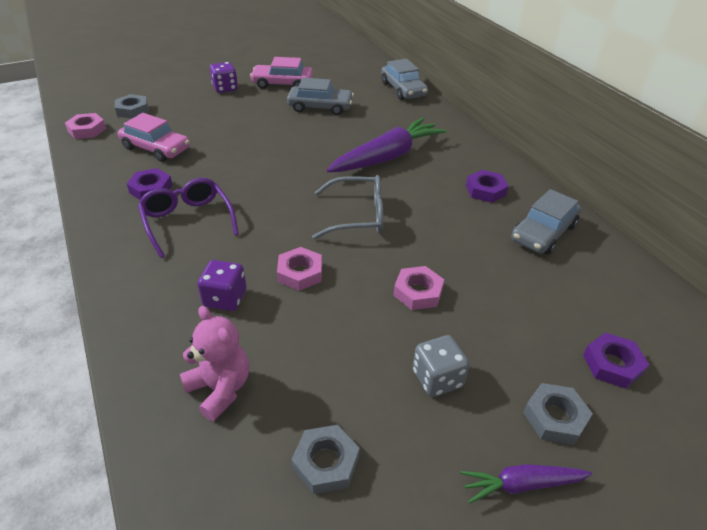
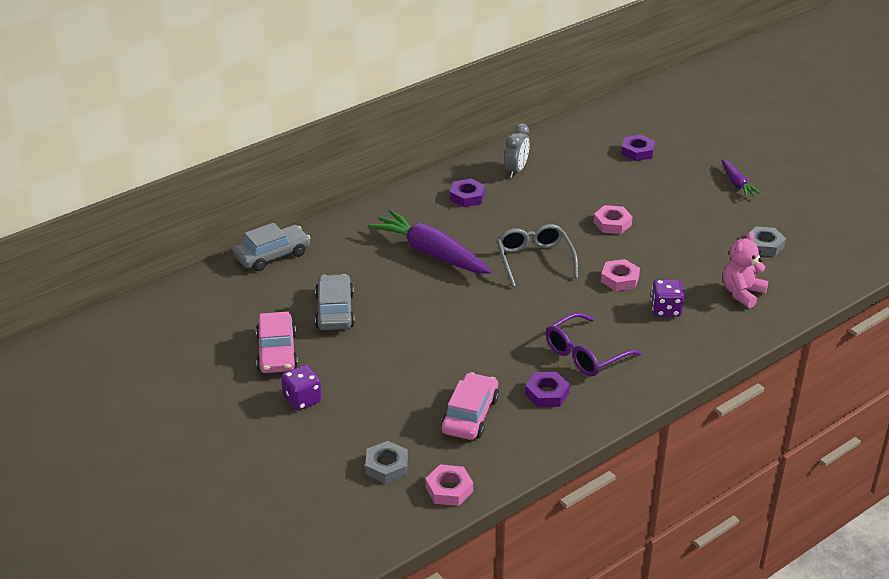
camera: 100 degrees left, 5 degrees down
grey dice [413,335,470,397] -> none
grey car [511,189,581,255] -> grey clock [504,123,530,178]
grey nut [523,383,593,445] -> none

